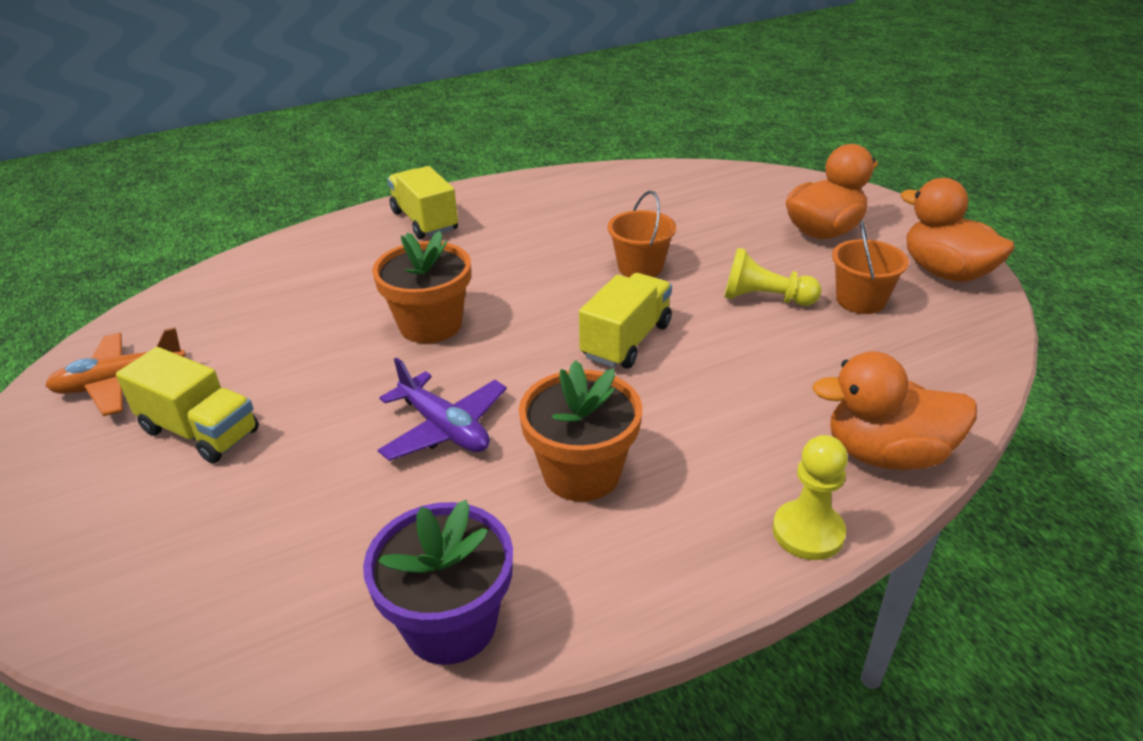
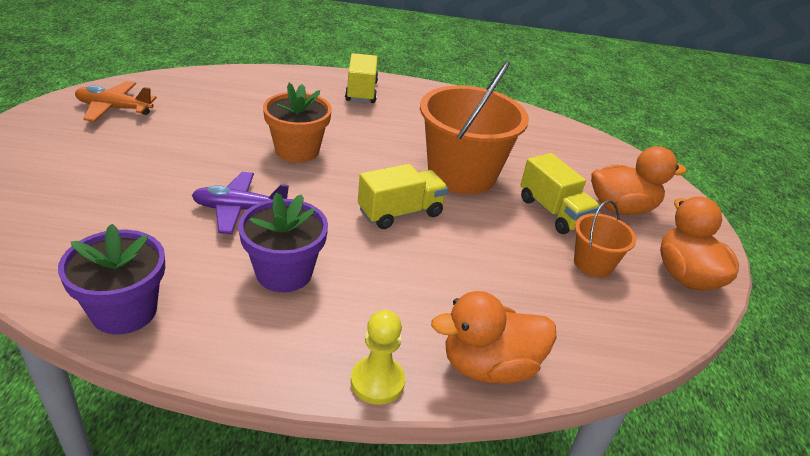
camera: 25 degrees right, 0 degrees up
yellow truck [116,347,259,463] -> yellow truck moved to [520,153,599,234]
purple plane [378,357,507,461] -> purple plane turned 105 degrees clockwise [192,172,289,234]
orange flower pot [519,360,642,502] -> purple flower pot [238,192,328,292]
orange bucket [607,191,676,278] -> orange bucket [420,61,529,194], size x2.03
yellow pawn [724,248,821,306] -> none
orange duck [812,351,977,470] -> orange duck turned 45 degrees counterclockwise [431,291,557,384]

